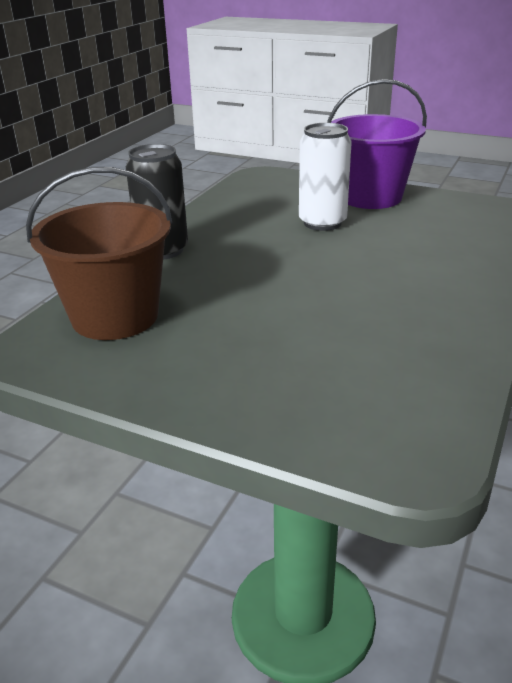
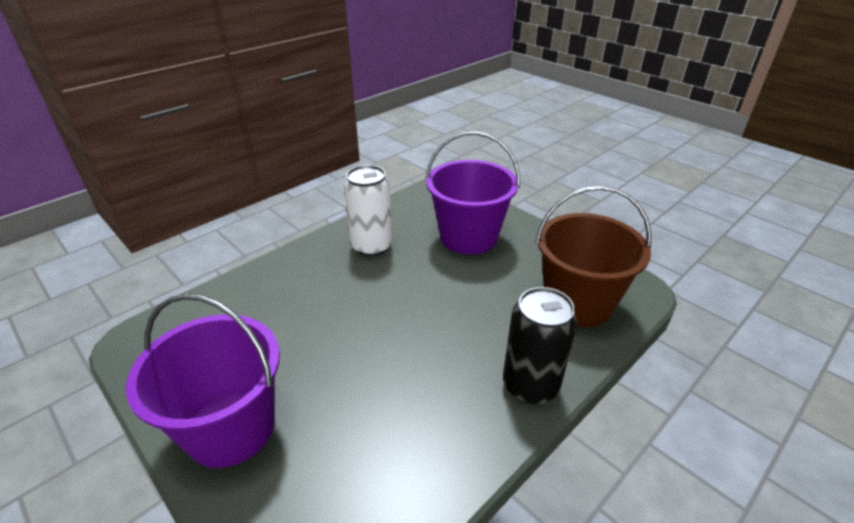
camera: 160 degrees left, 5 degrees up
white can [299,123,352,231] -> white can moved to [344,165,393,257]
none -> purple bucket [425,131,520,254]

